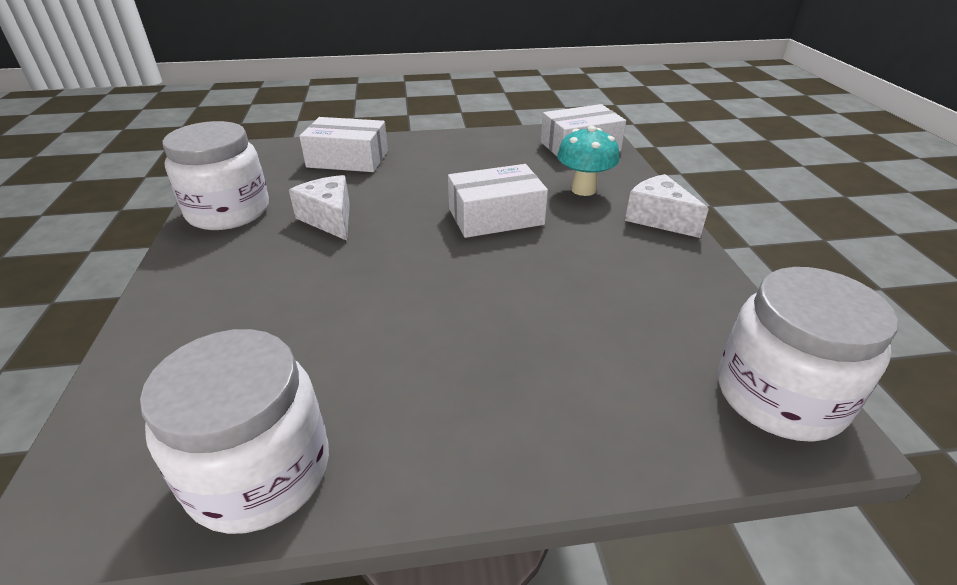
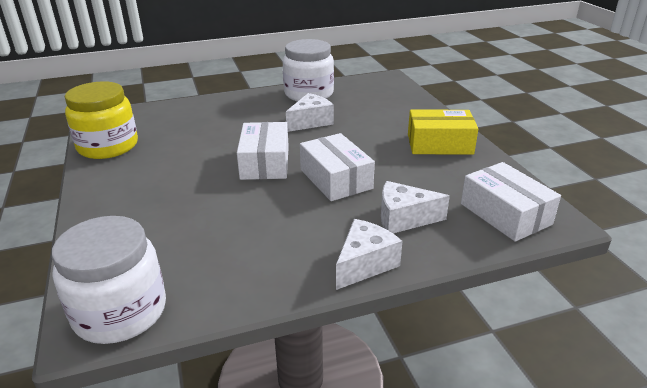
camera: 80 degrees right, 5 degrees down
white jar [140,329,329,534] -> yellow jar [65,81,138,159]
white box [299,117,388,172] -> white box moved to [237,122,289,180]
turquoise mushroom [557,126,620,196] -> white cheese [381,181,450,233]
none -> yellow box [408,110,478,155]

